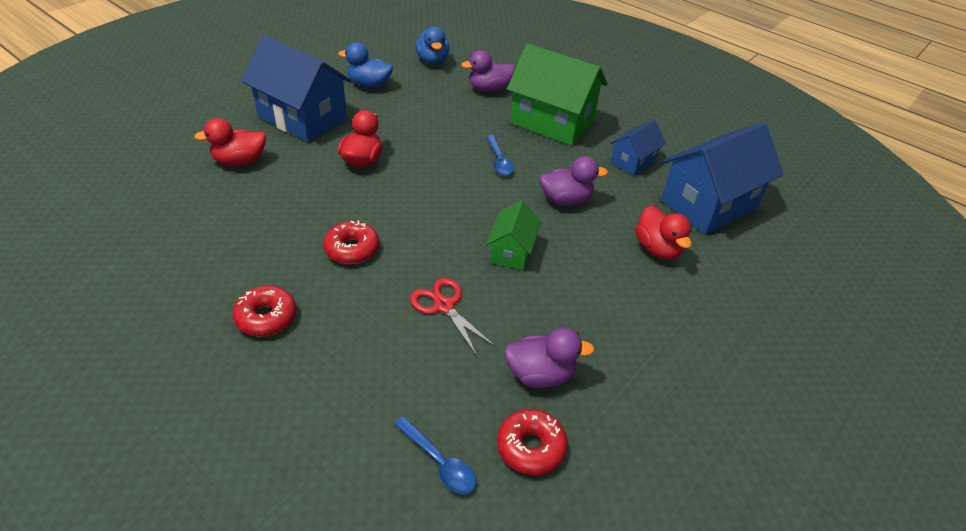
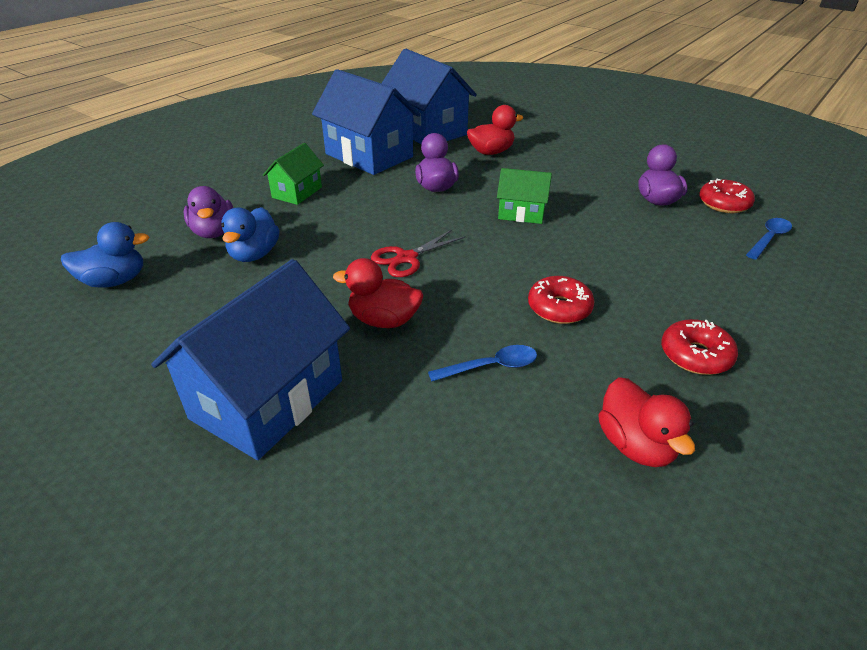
camera: 90 degrees left, 5 degrees down
red duck [194,118,266,166] -> red duck moved to [598,377,695,467]
blue duck [338,42,393,88] -> blue duck moved to [221,207,279,262]
red scissors [410,278,495,356] -> red scissors moved to [371,230,466,277]
blue spoon [486,135,514,176] -> blue spoon moved to [428,345,537,382]
green house [507,44,608,146] -> green house [263,143,324,205], size x0.52
blue house [610,120,666,176] -> blue house [312,69,421,175], size x1.91

